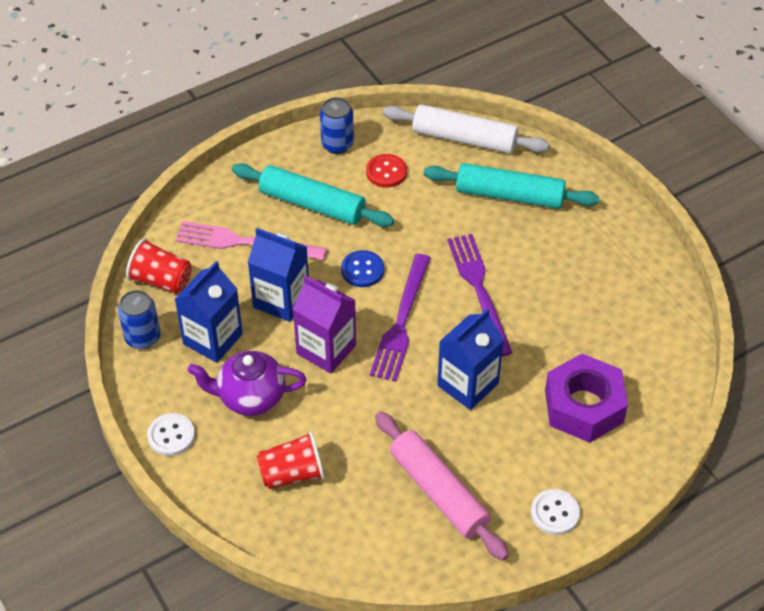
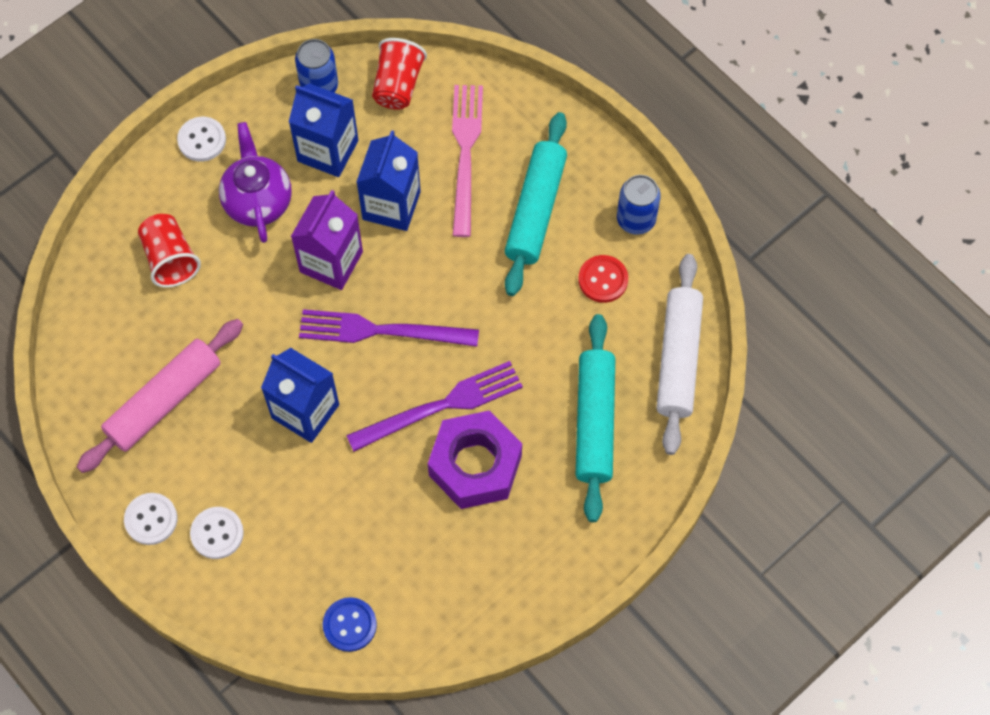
camera: 80 degrees right, 15 degrees up
blue button [341,250,384,287] -> blue button moved to [323,597,377,652]
purple nut [545,354,628,443] -> purple nut moved to [428,410,522,509]
none -> white button [190,507,244,559]

